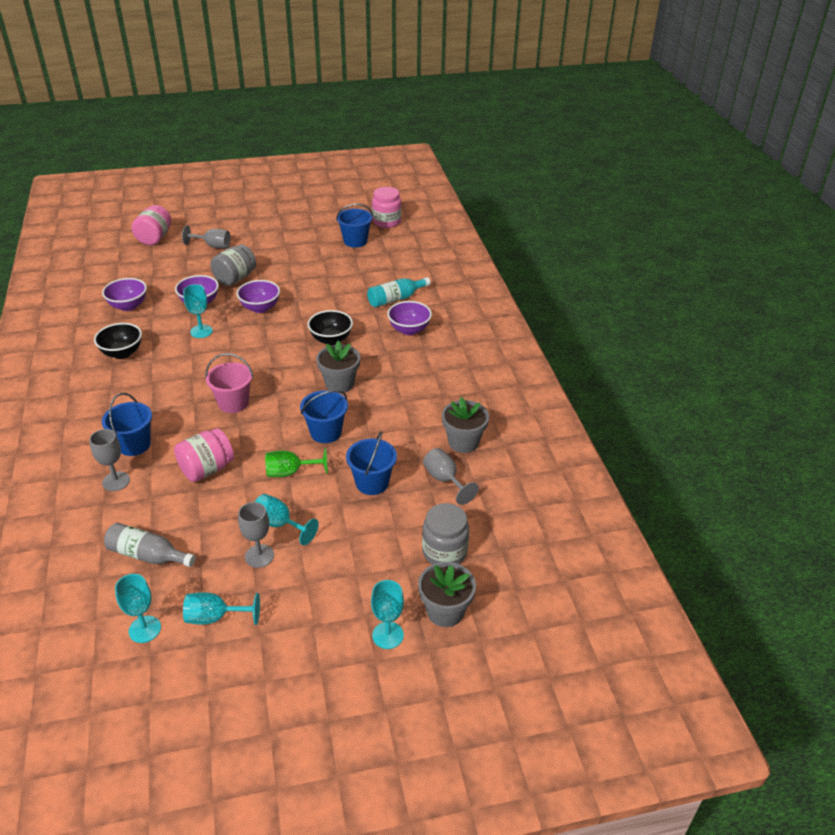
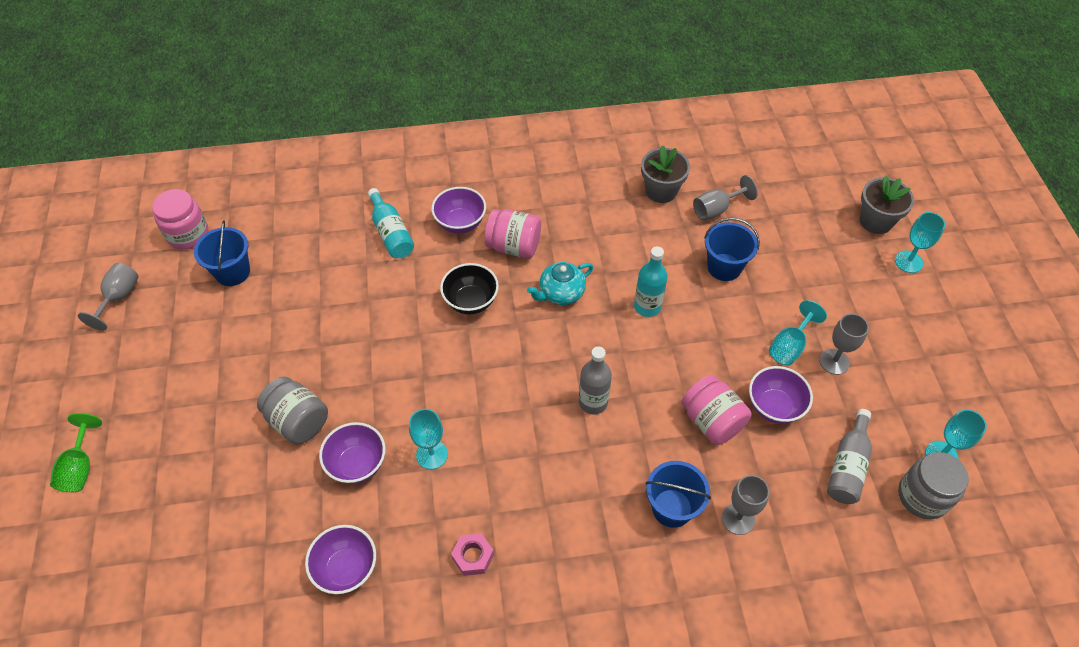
camera: 85 degrees left, 15 degrees up
black bowl [94,323,142,359] -> pink nut [451,533,494,576]
pink jar [132,205,171,245] -> pink jar moved to [484,209,541,258]
grey goblet [182,225,231,249] -> grey goblet moved to [78,263,138,331]
turquoise goblet [183,592,260,625] -> none
pink bucket [205,353,253,413] -> grey bottle [579,346,612,414]
purple bowl [236,280,280,313] -> purple bowl moved to [749,366,813,424]
green goblet [265,448,328,477] -> green goblet moved to [50,413,102,492]
blue bucket [300,390,348,443] -> turquoise bottle [634,246,668,317]
grey flower pot [316,340,360,393] -> turquoise teapot [527,262,593,305]
grey jar [422,503,469,564] -> grey jar moved to [898,452,969,519]

